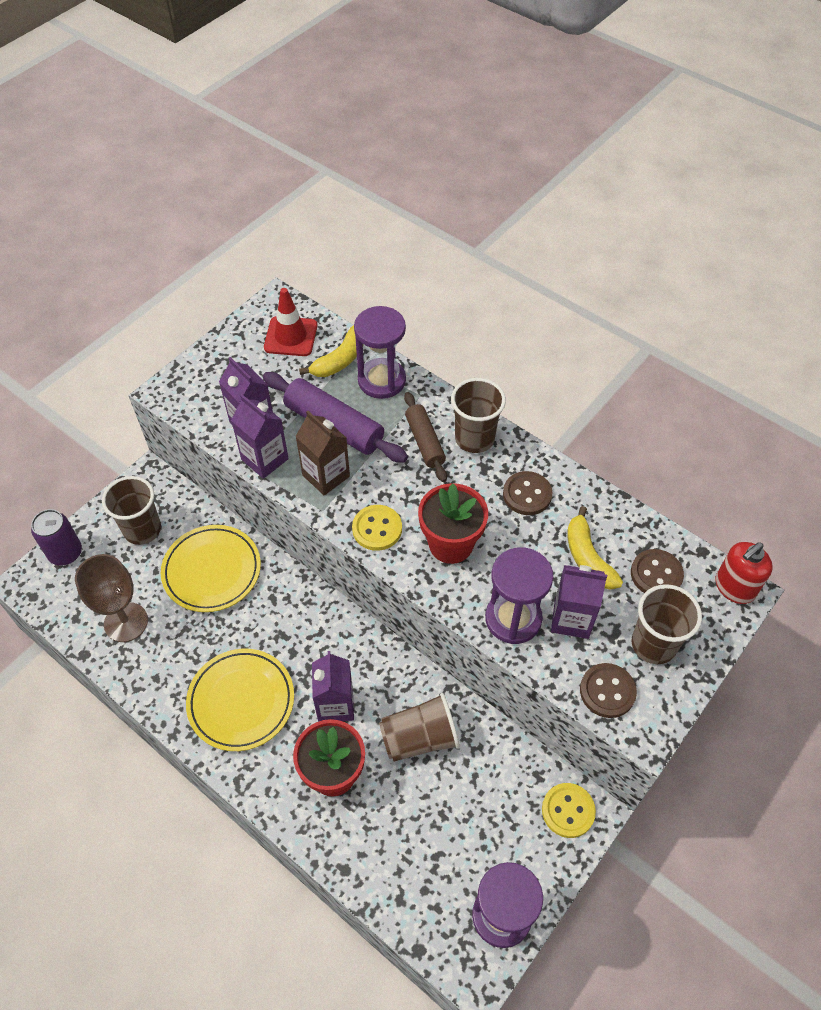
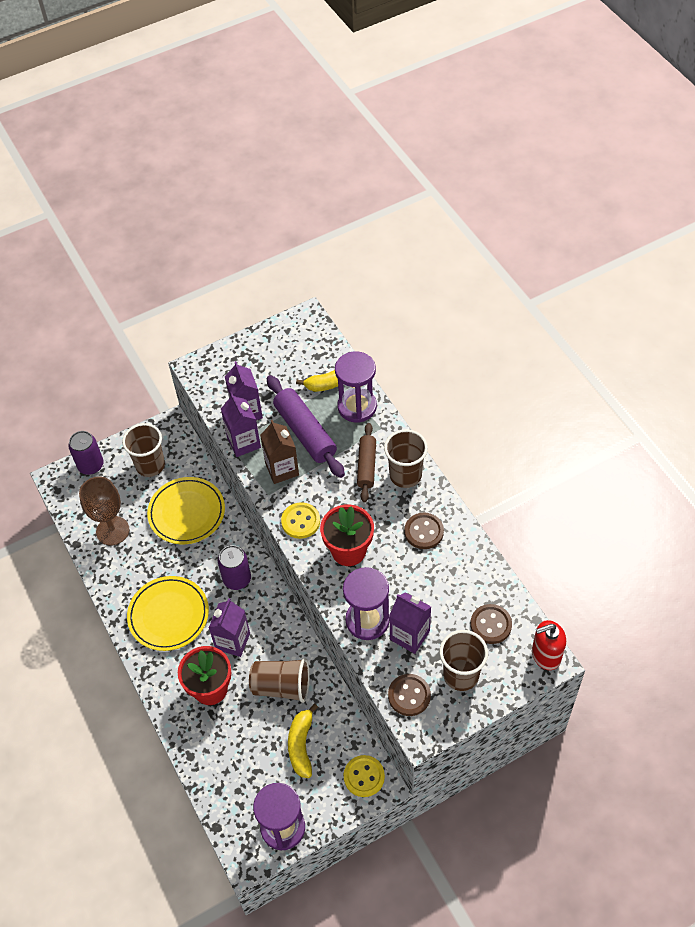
camera: 25 degrees right, 0 degrees up
red traffic cone [264,288,317,356] -> none
yellow banana [567,506,623,590] -> yellow banana moved to [288,704,318,778]
none -> purple can [218,545,251,590]

